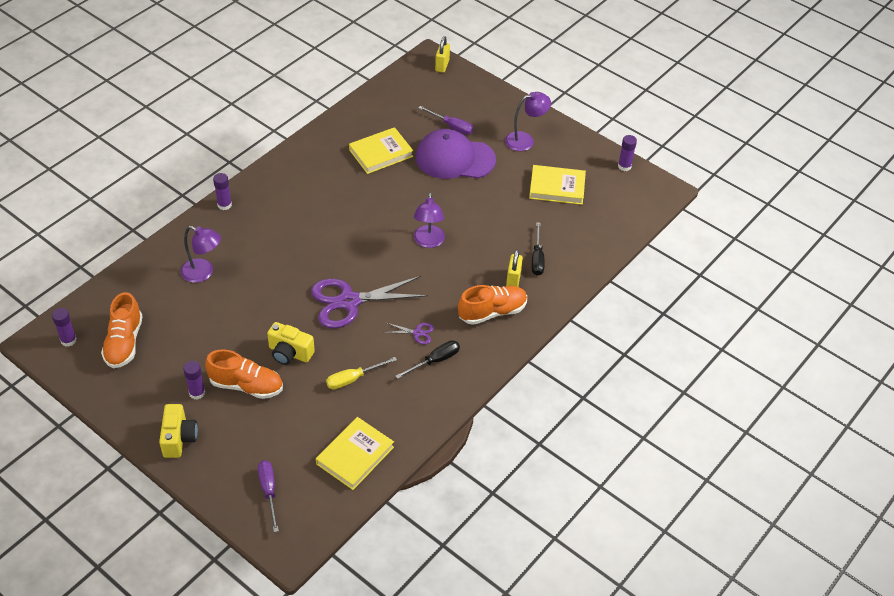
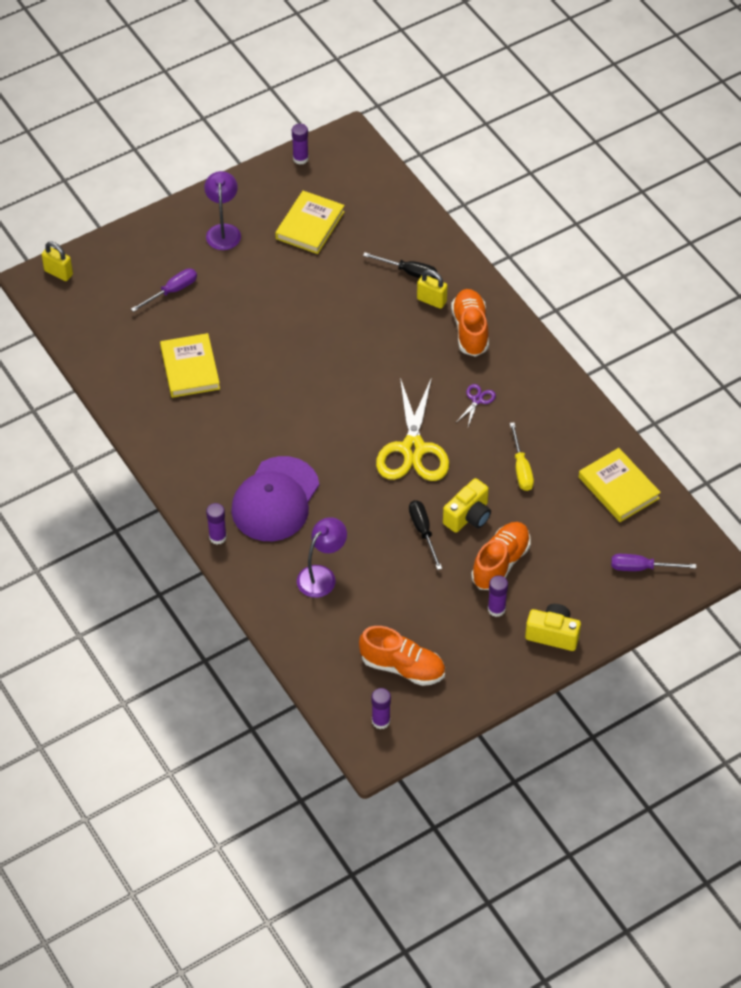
camera: 70 degrees left, 5 degrees up
purple scissors [311,276,428,328] -> yellow scissors [376,377,449,481]
black screwdriver [395,340,460,379] -> black screwdriver moved to [409,500,442,570]
purple lamp [414,192,445,248] -> none
purple cap [416,129,496,179] -> purple cap moved to [231,456,319,541]

